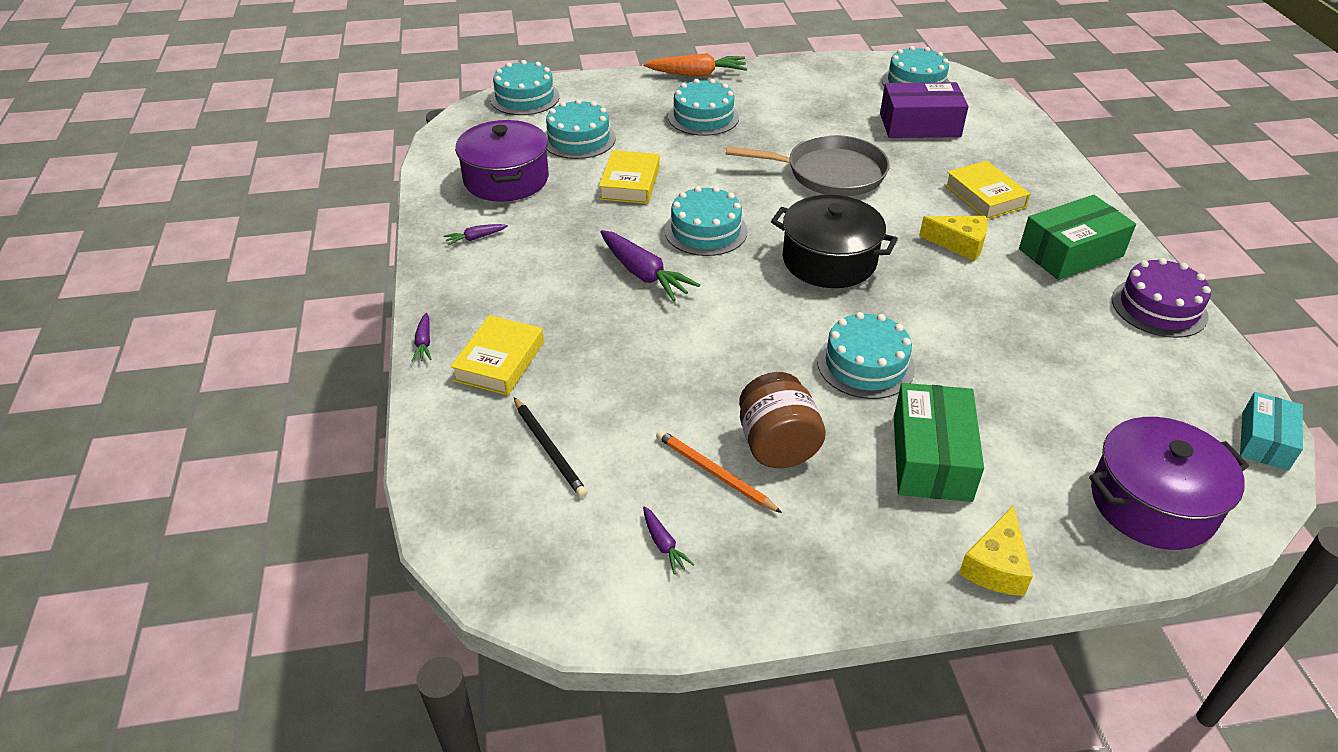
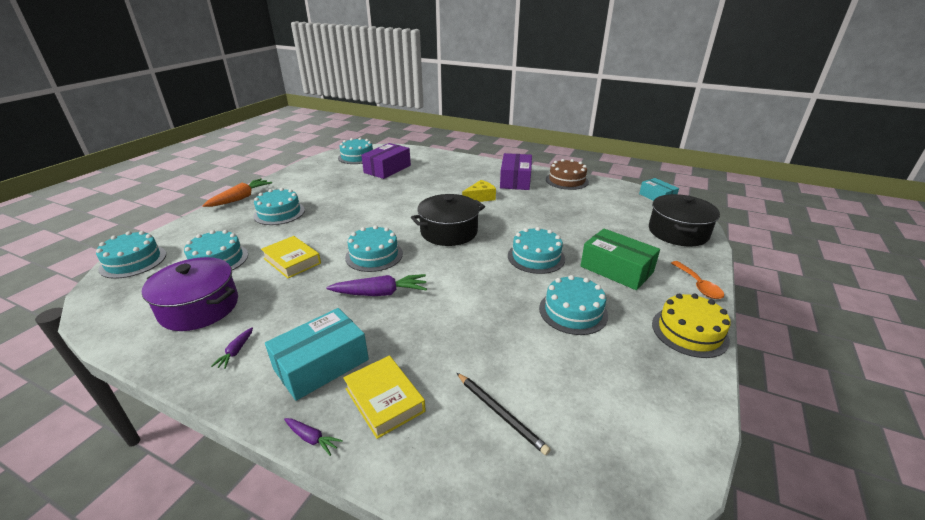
camera: 55 degrees left, 10 degrees down
black pencil [514,397,588,498] -> black pencil turned 45 degrees clockwise [457,373,551,455]
purple carrot [643,506,695,574] -> none
orange pencil [656,430,782,513] -> none
grey pan [726,135,890,196] -> none
brown jar [739,372,826,468] -> turquoise cake [539,275,608,335]
yellow book [944,160,1031,220] -> none
yellow cheese [959,505,1033,596] -> orange spoon [671,261,724,299]
green box [1019,195,1136,280] -> purple box [500,153,532,190]
purple pot [1089,417,1249,550] -> black pot [649,194,720,246]
purple cake [1112,258,1211,338] -> brown cake [546,159,589,190]
none -> turquoise box [265,308,369,401]
none -> yellow cake [652,294,730,358]

